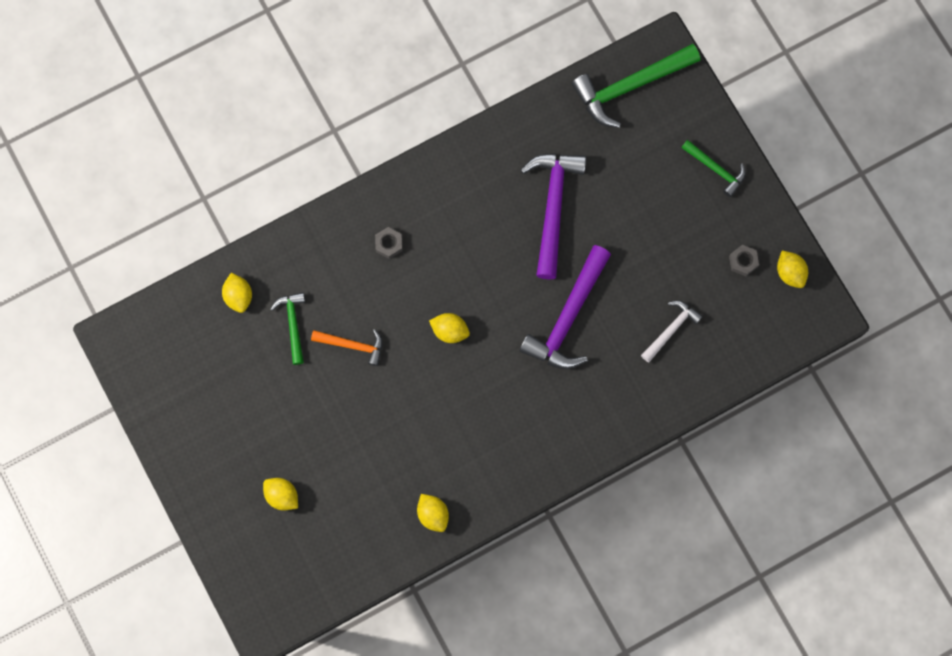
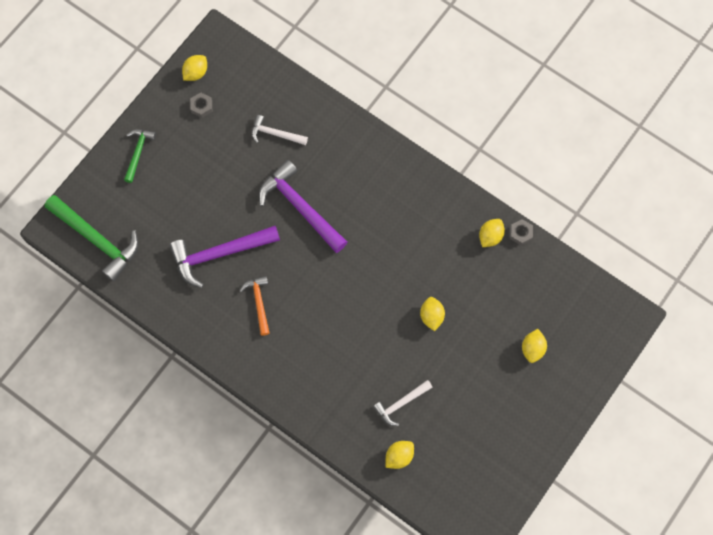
camera: 115 degrees left, 5 degrees down
green hammer [270,292,305,365] -> white hammer [373,380,433,426]
orange hammer [311,329,383,366] -> orange hammer moved to [240,276,270,336]
grey nut [375,227,402,259] -> grey nut moved to [510,219,533,245]
yellow lemon [429,313,470,343] -> yellow lemon moved to [420,297,445,331]
purple hammer [519,245,611,369] -> purple hammer turned 135 degrees counterclockwise [259,160,347,253]

